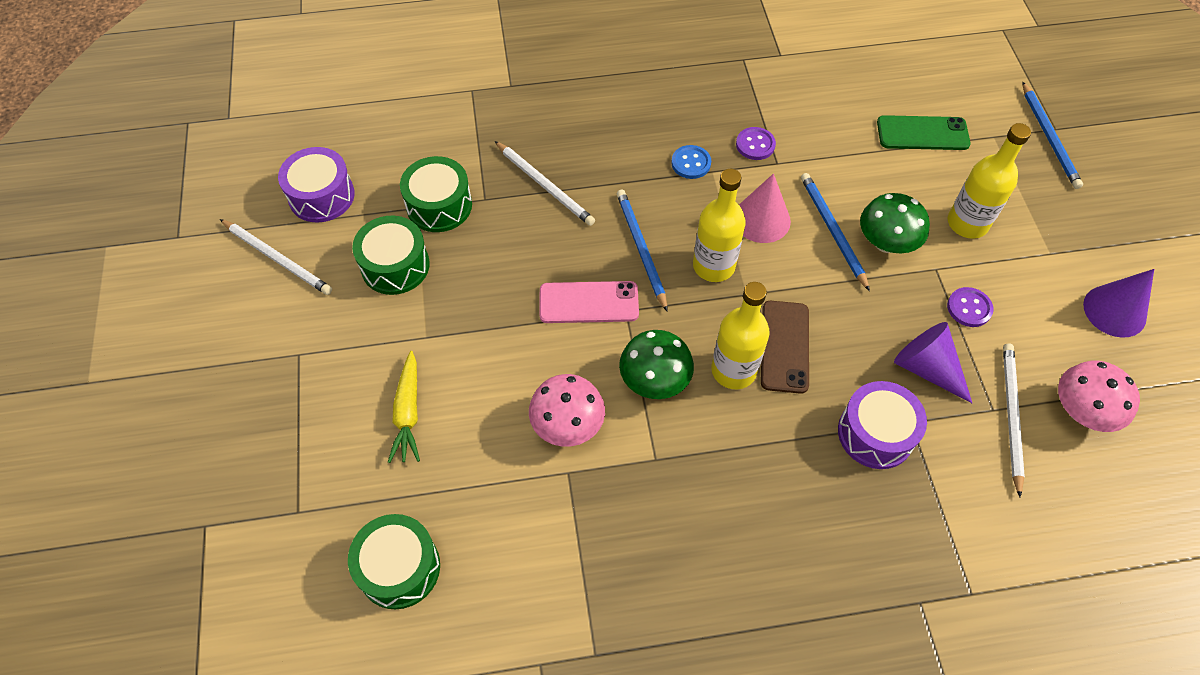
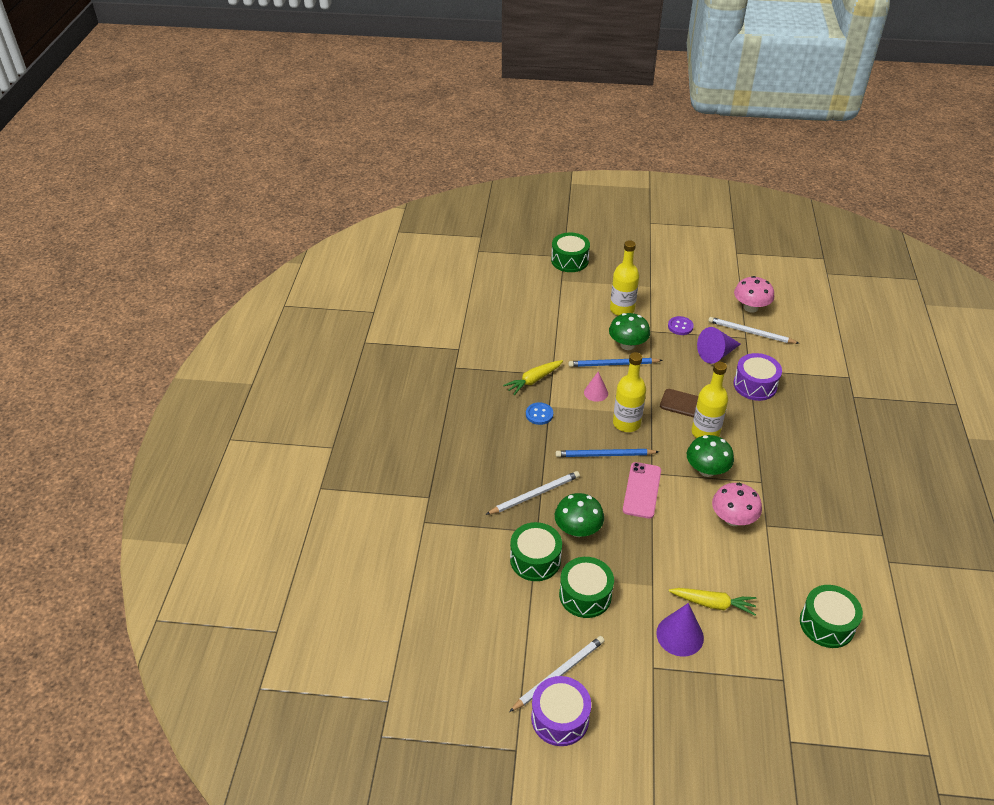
camera: 75 degrees left, 15 degrees down
purple drum [278,147,355,222] -> purple drum moved to [531,676,591,746]
purple button [736,127,776,160] -> yellow carrot [503,360,563,395]
pink cone [739,173,791,243] -> pink cone [584,371,608,402], size x0.64
green phone [877,115,970,150] -> none
blue pencil [1022,82,1083,189] -> green drum [551,233,590,272]
purple cone [1083,269,1154,338] -> purple cone moved to [656,603,704,657]
none -> green mushroom [555,493,604,537]

